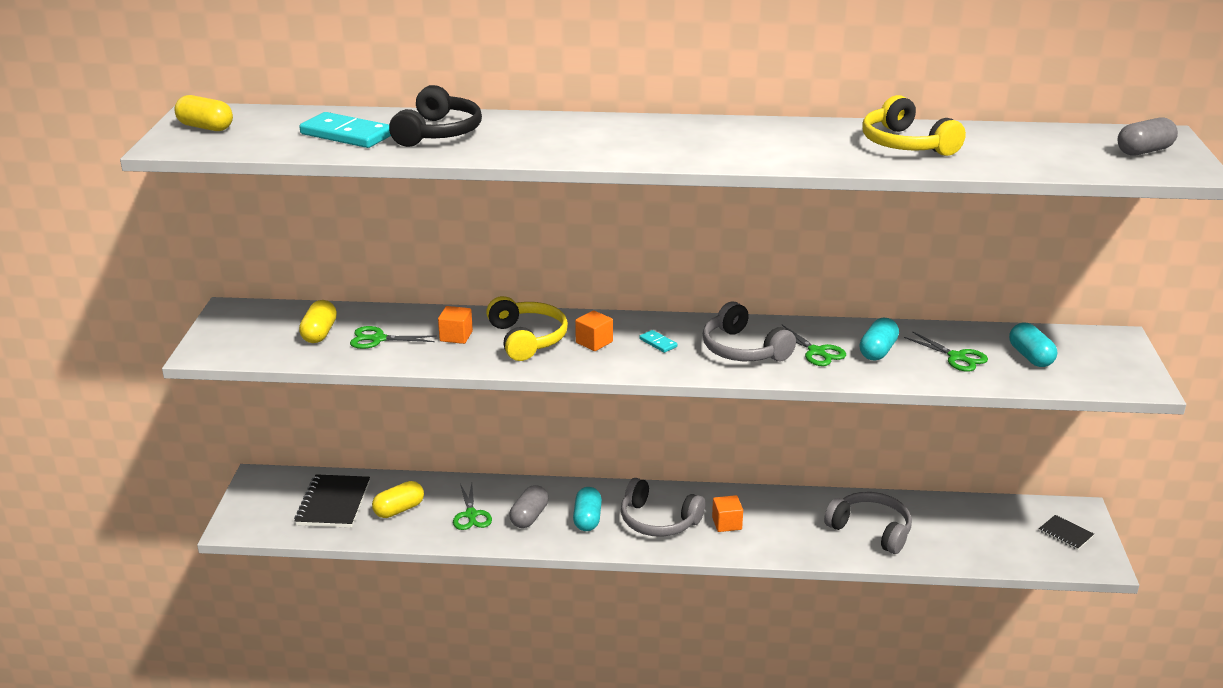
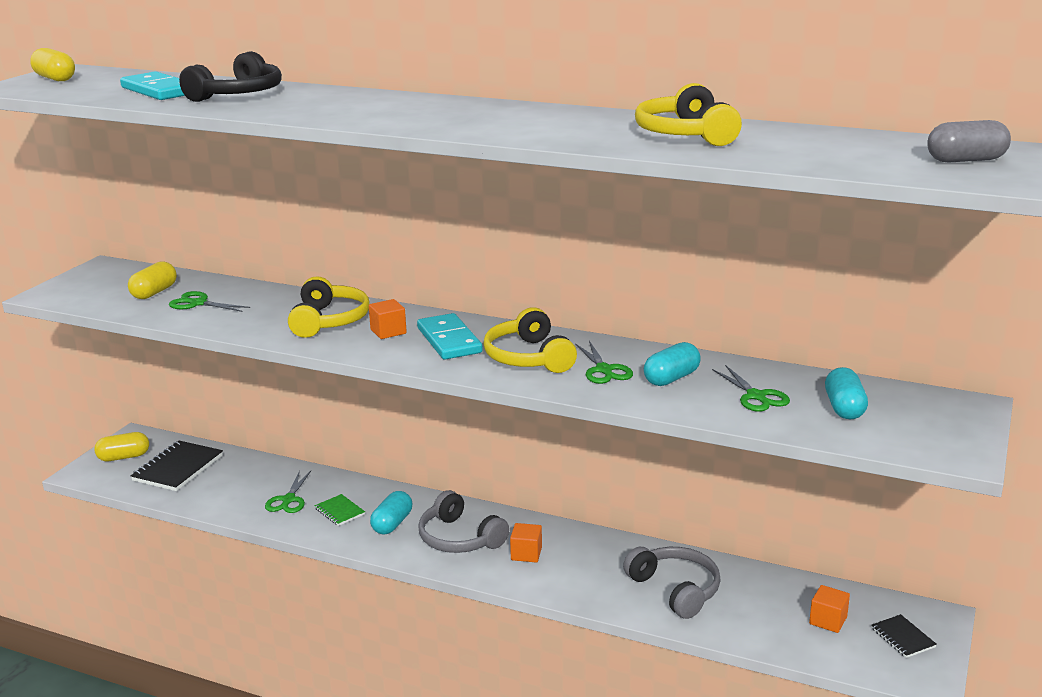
camera: 20 degrees right, 5 degrees down
yellow capsule [372,481,424,518] -> yellow capsule moved to [94,432,149,461]
orange cube [438,306,473,344] -> orange cube moved to [809,585,850,633]
grey capsule [509,485,548,528] -> green notebook [315,494,365,526]
turquoise domino [639,330,677,353] -> turquoise domino [417,313,483,360], size x2.13
grey headphones [703,302,796,361] -> yellow headphones [483,307,577,373]

